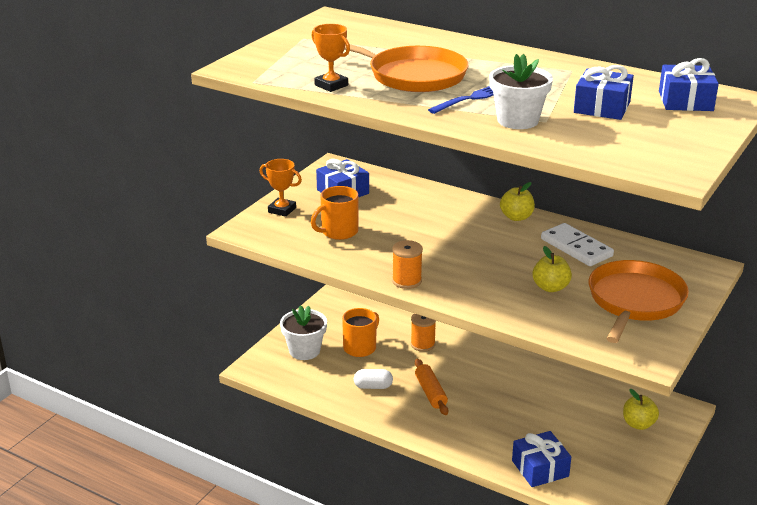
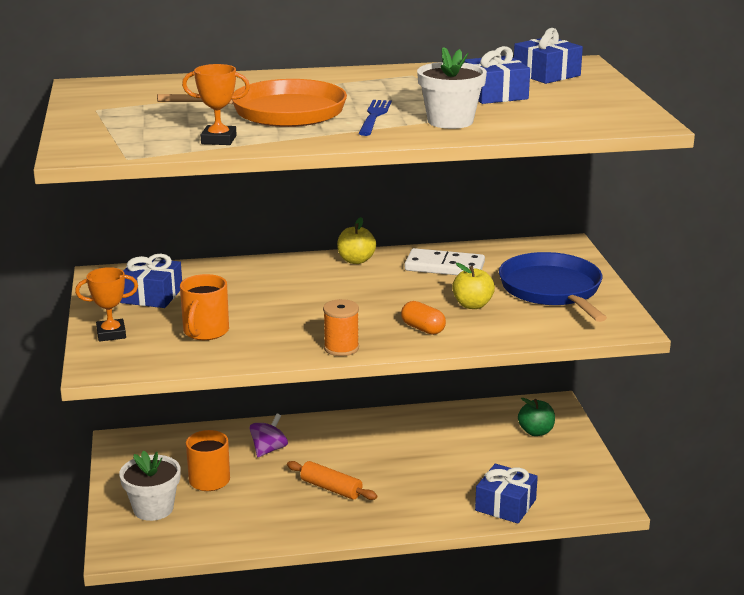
camera: 40 degrees left, 5 degrees down
white capsule [354,369,393,389] -> none
orange spool [411,313,436,352] -> purple spinning top [250,413,288,457]
orange pan [589,260,689,343] -> blue pan [499,252,607,322]
yellow apple [623,389,659,430] -> green apple [518,398,555,436]
none -> orange capsule [401,301,446,335]

